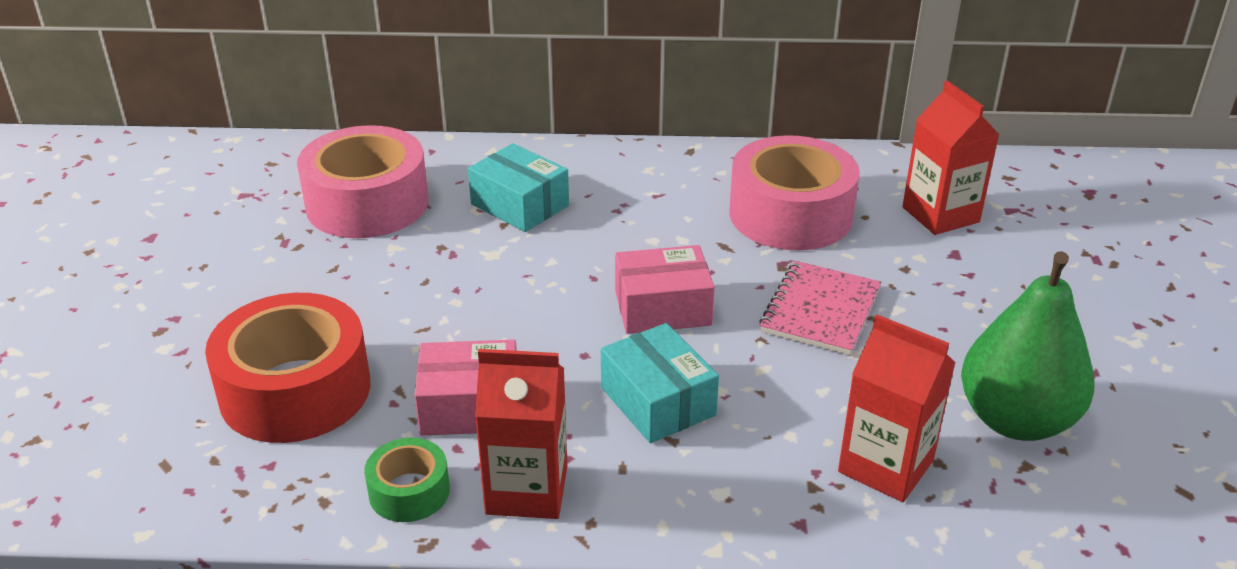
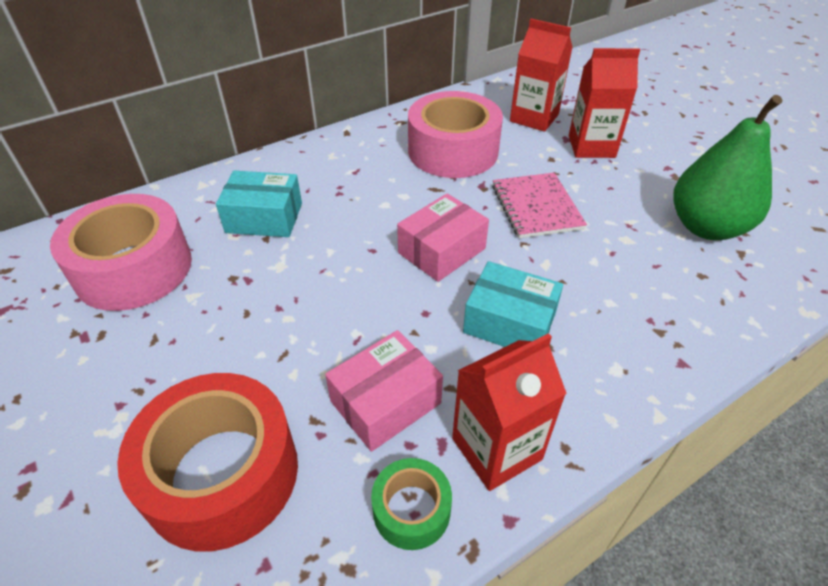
camera: 35 degrees left, 10 degrees up
red carton [838,314,956,502] -> red carton moved to [569,48,640,158]

